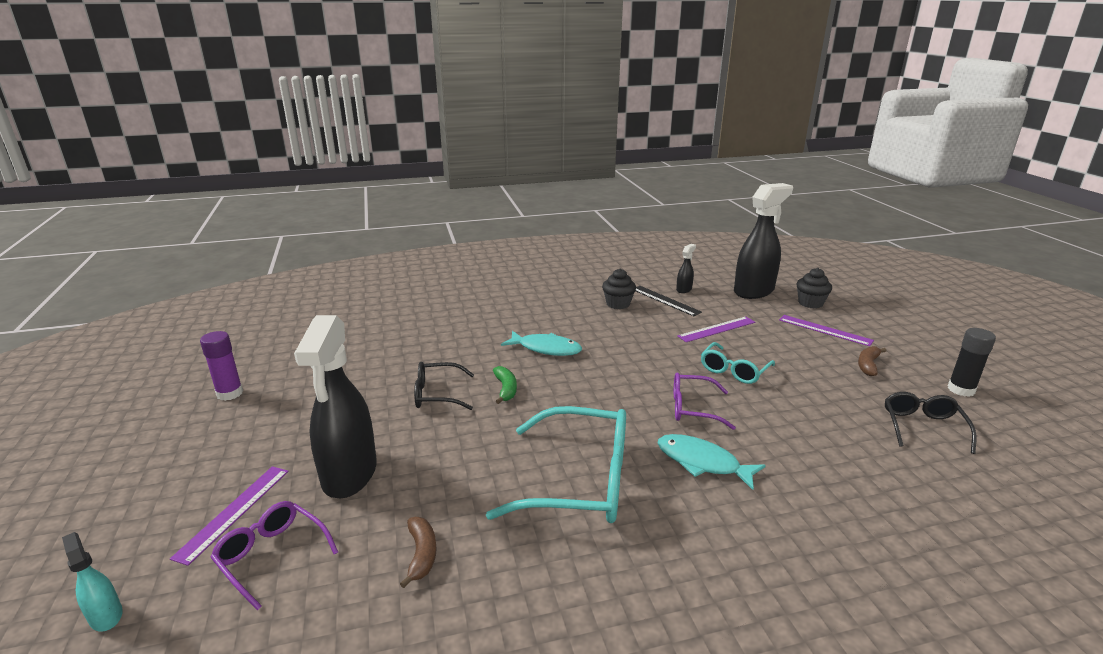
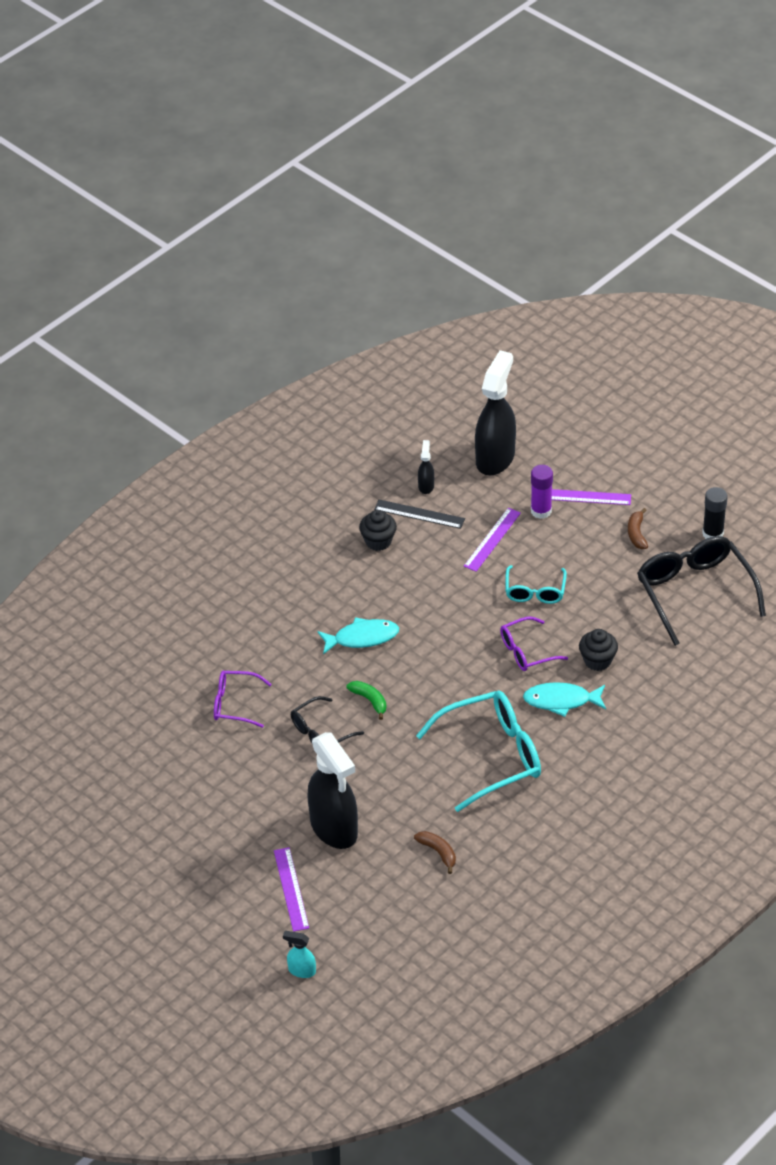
camera: 30 degrees left, 20 degrees up
purple glue stick [200,331,243,401] -> purple glue stick moved to [531,465,553,519]
purple glasses [210,501,338,610] -> purple glasses moved to [214,671,272,728]
black cupcake [796,268,832,308] -> black cupcake moved to [579,629,618,671]
black glasses [885,392,977,454] -> black glasses [637,536,766,646], size x1.82

